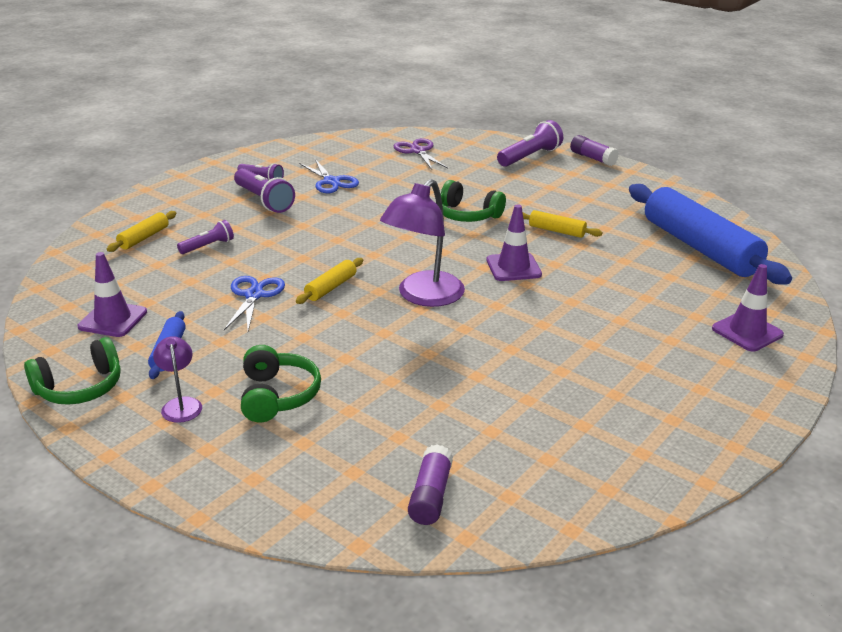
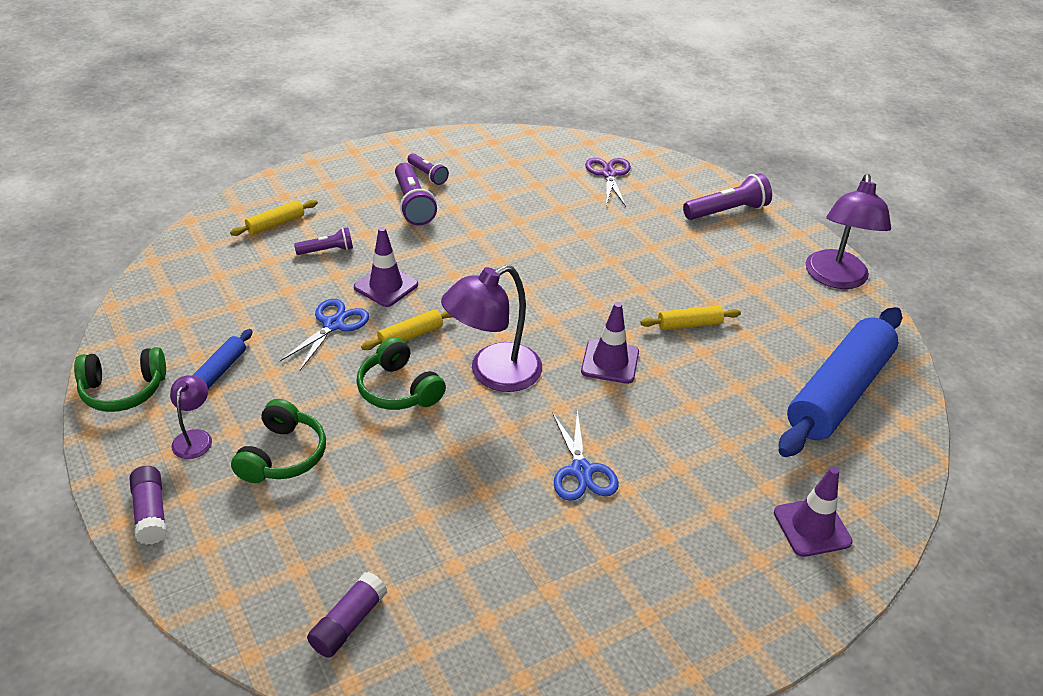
camera: 20 degrees right, 10 degrees up
purple traffic cone [78,252,147,337] -> purple traffic cone moved to [354,227,418,307]
blue scissors [299,159,359,193] -> blue scissors moved to [552,410,619,501]
green headphones [441,180,506,222] -> green headphones moved to [356,337,446,410]
yellow rolling pin [523,210,603,238] -> yellow rolling pin turned 60 degrees counterclockwise [640,305,741,330]
purple glue stick [570,135,619,166] -> purple glue stick moved to [130,466,167,545]
blue rolling pin [629,184,792,285] -> blue rolling pin turned 45 degrees clockwise [779,307,902,457]
none -> purple lamp [805,174,891,289]

